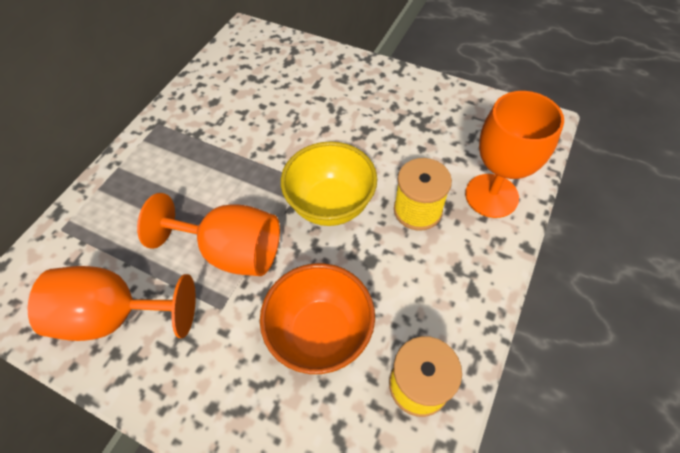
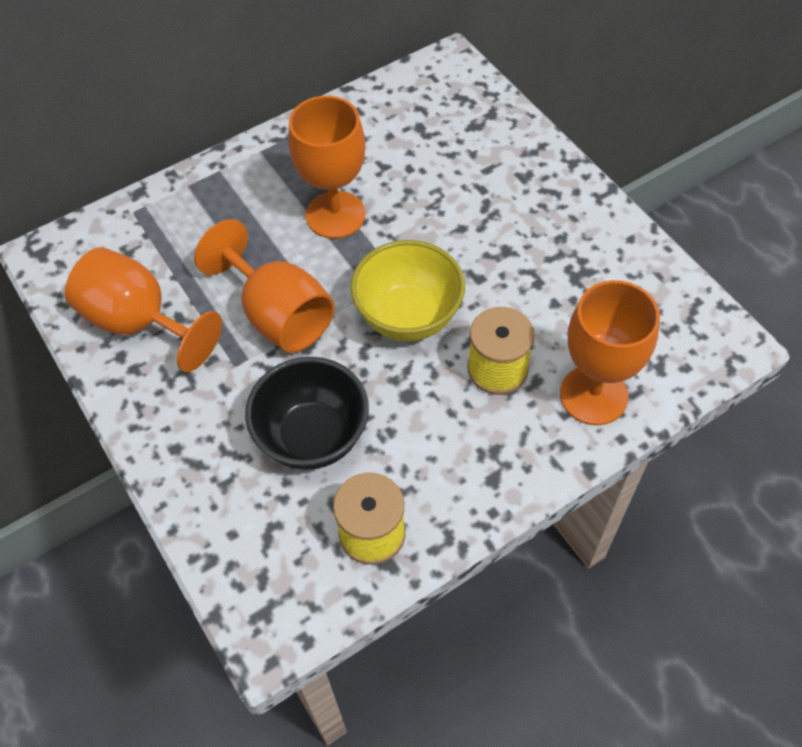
camera: 30 degrees right, 0 degrees up
orange bowl [260,263,375,374] -> black bowl [245,357,369,470]
none -> orange goblet [288,96,365,239]

